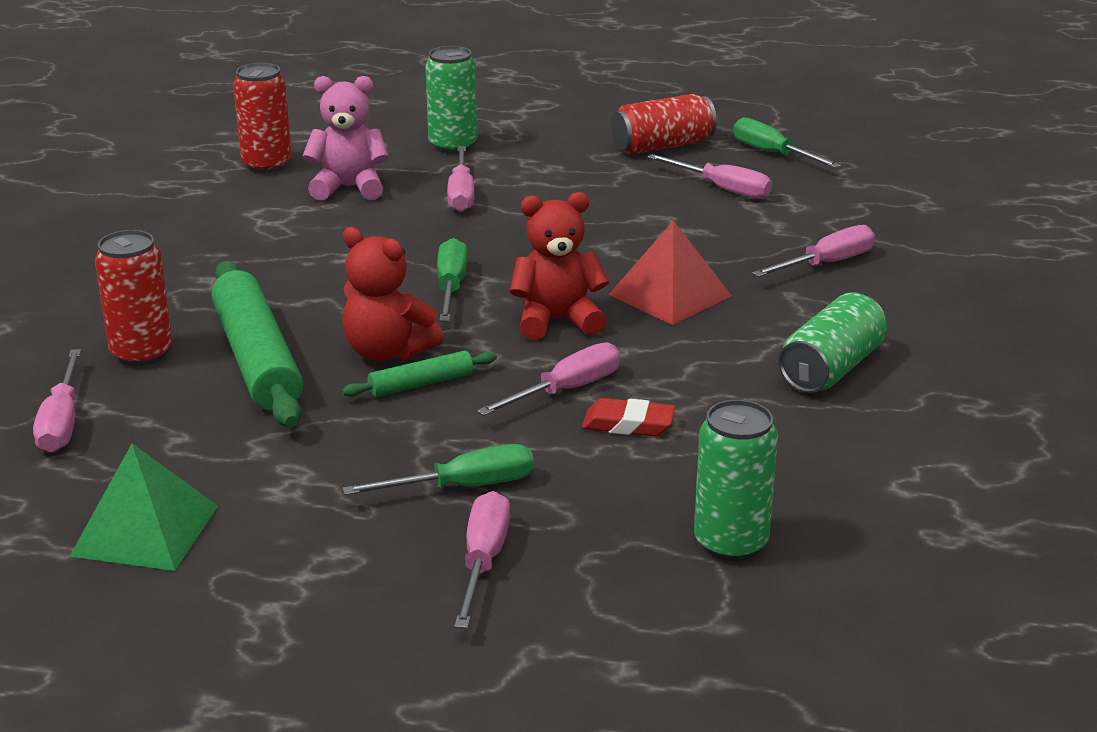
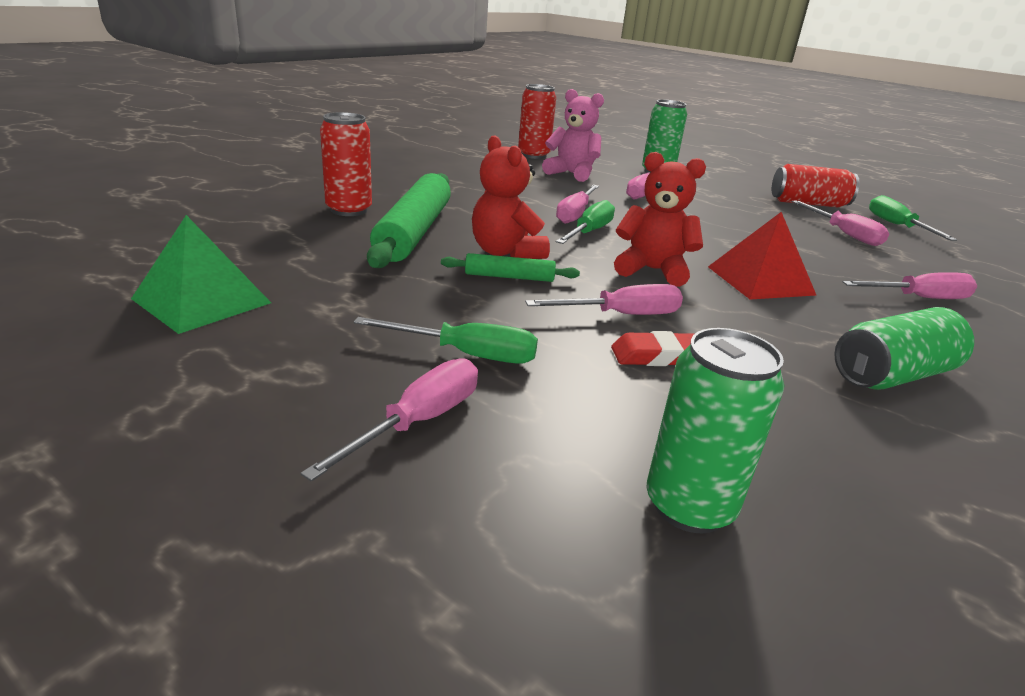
camera: 25 degrees right, 0 degrees up
pink screwdriver [33,349,81,453] -> pink screwdriver moved to [556,185,599,224]
red eraser [582,398,676,436] -> red eraser turned 45 degrees counterclockwise [611,331,694,366]

